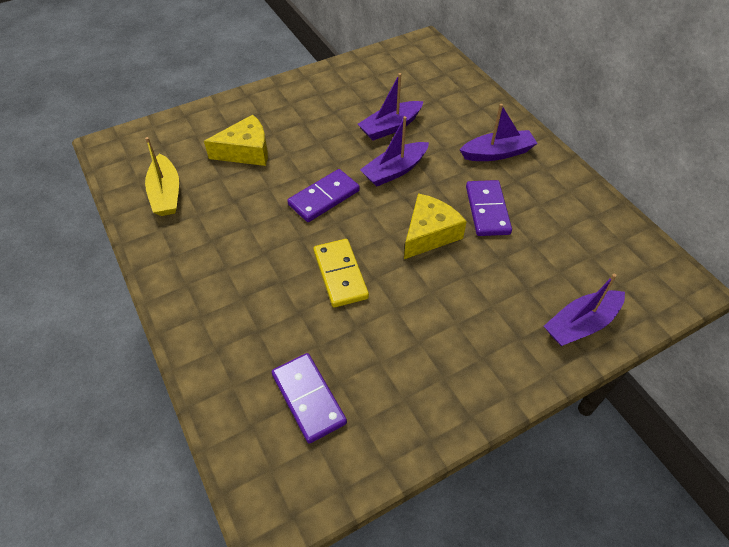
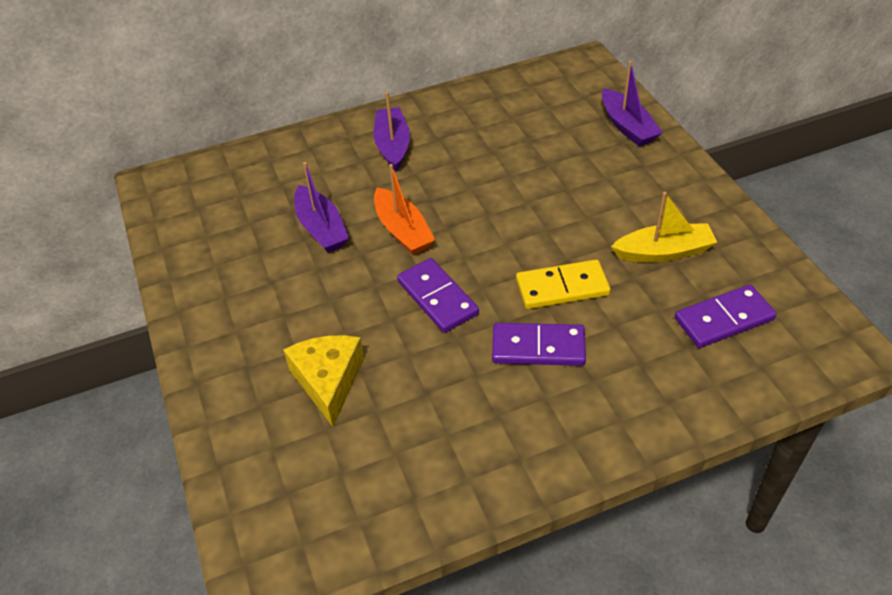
camera: 80 degrees left, 5 degrees down
yellow boat [145,137,179,216] -> yellow boat moved to [611,192,717,262]
purple boat [360,116,429,187] -> orange boat [374,164,435,255]
yellow cheese [404,193,467,259] -> none
purple domino [466,180,512,236] -> purple domino moved to [492,323,586,366]

